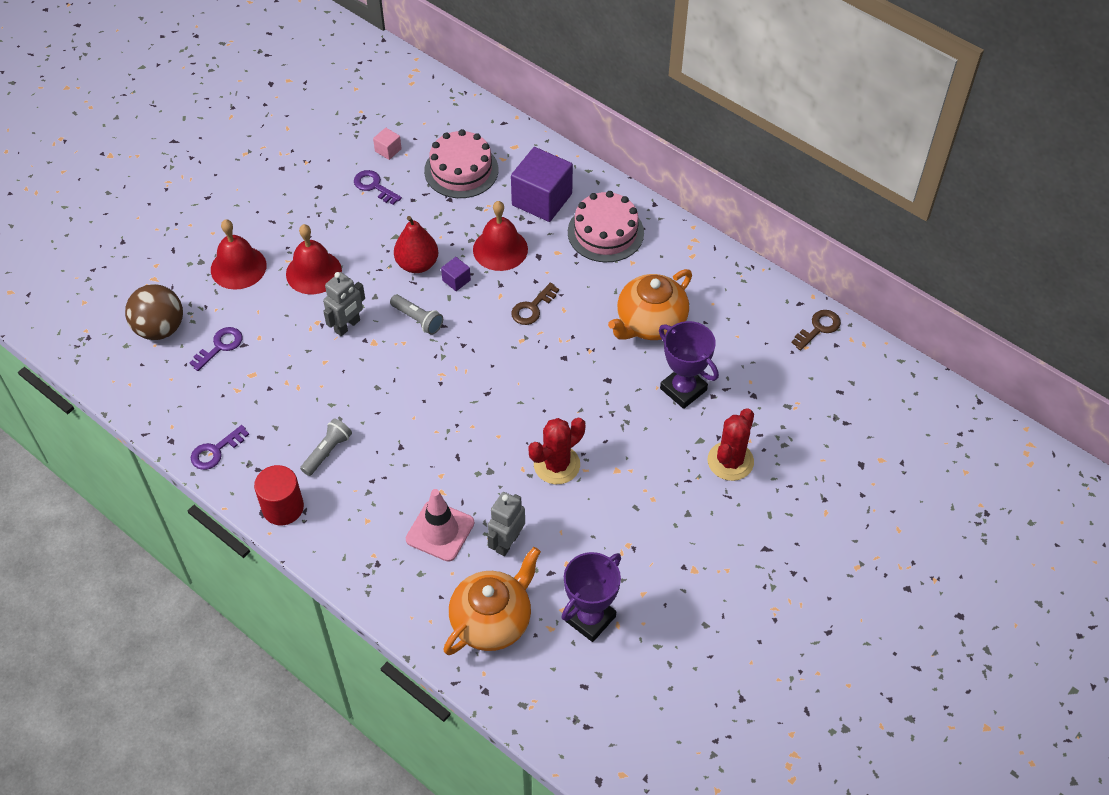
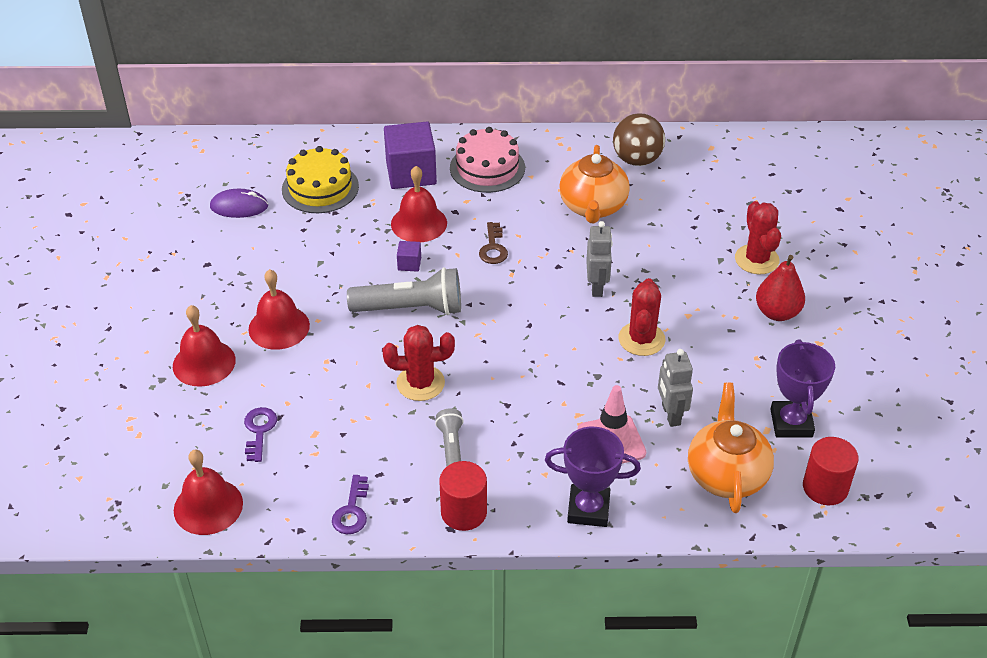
camera: 40 degrees left, 10 degrees down
brown ball [125,284,183,340] -> brown ball moved to [613,113,665,166]
grey robot [323,272,365,336] -> grey robot moved to [586,221,613,297]
purple key [354,170,402,205] -> none
pink cube [373,128,402,160] -> purple mouse [210,189,268,218]
grey flashlight [390,295,443,335] -> grey flashlight [347,267,461,315], size x1.84
red pear [394,216,438,273] -> red pear moved to [756,255,805,321]
pink cake [424,129,498,198] -> yellow cake [282,146,359,213]
purple trophy [659,321,719,409] -> purple trophy moved to [545,427,641,527]
brown key [792,310,841,351] -> none
none -> red bell [174,450,243,535]
none -> red cactus [383,325,455,401]
none -> red cylinder [803,437,859,505]

